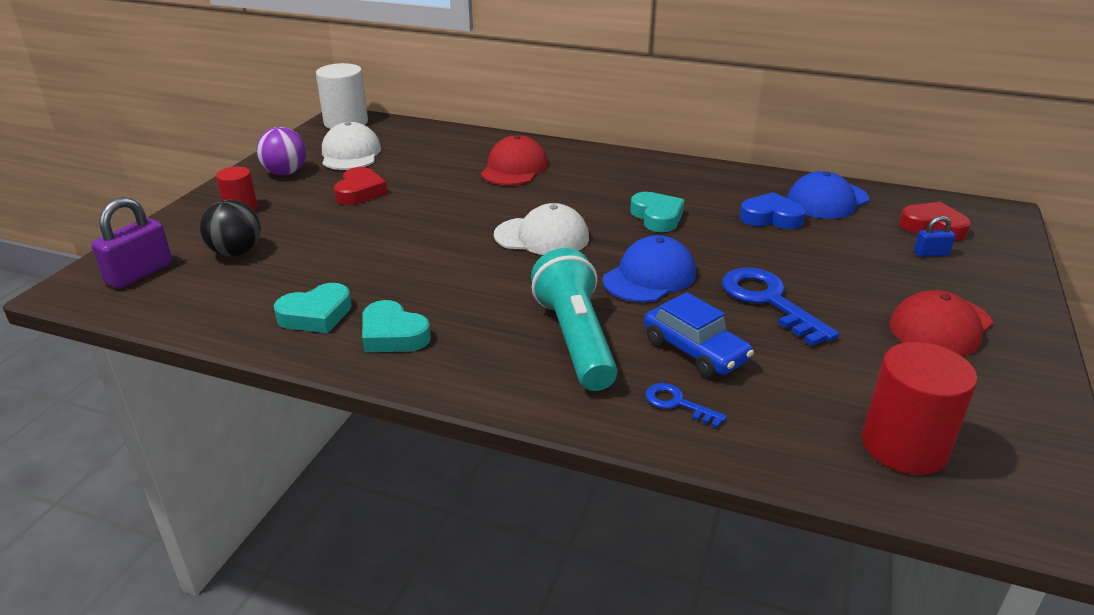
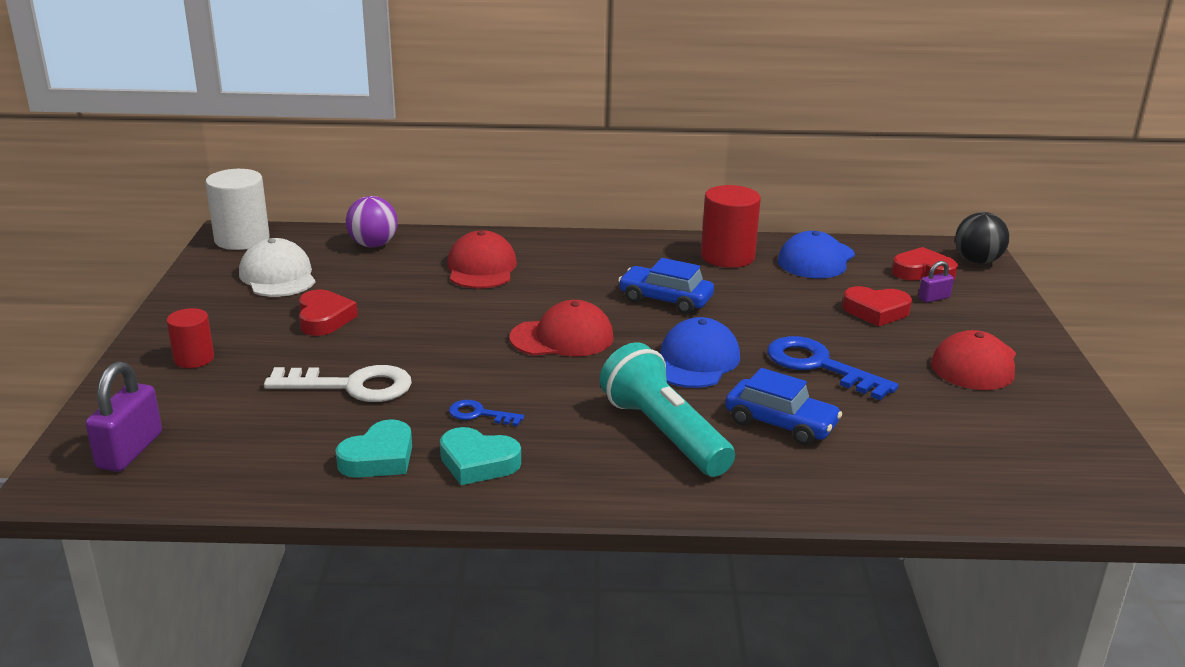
camera: 20 degrees left, 5 degrees down
black ball [200,199,261,257] -> black ball moved to [955,212,1009,264]
purple ball [256,127,306,175] -> purple ball moved to [346,196,398,247]
white cap [494,203,589,255] -> red cap [510,300,614,356]
turquoise heart [630,192,684,232] -> blue car [618,258,714,314]
blue key [645,383,727,428] -> blue key moved to [449,400,524,426]
blue heart [740,192,806,229] -> none
red cylinder [862,342,978,475] -> red cylinder moved to [701,185,761,268]
blue padlock [914,216,955,257] -> purple padlock [918,261,954,303]
none -> white key [264,365,412,402]
none -> red heart [842,286,912,327]

